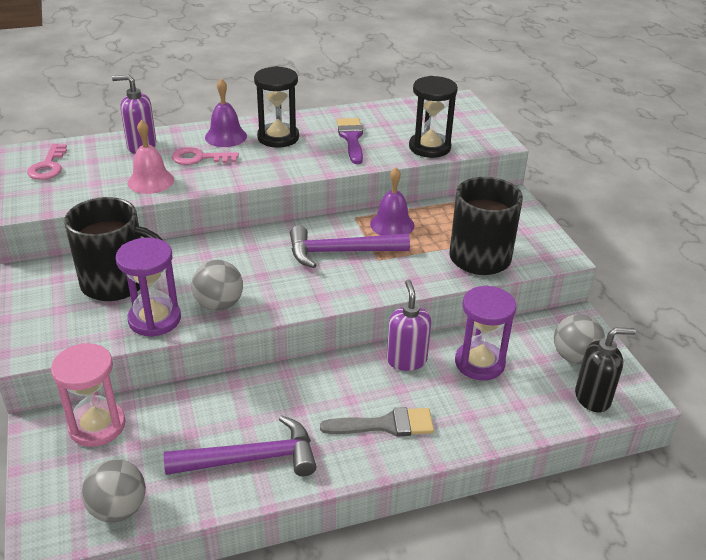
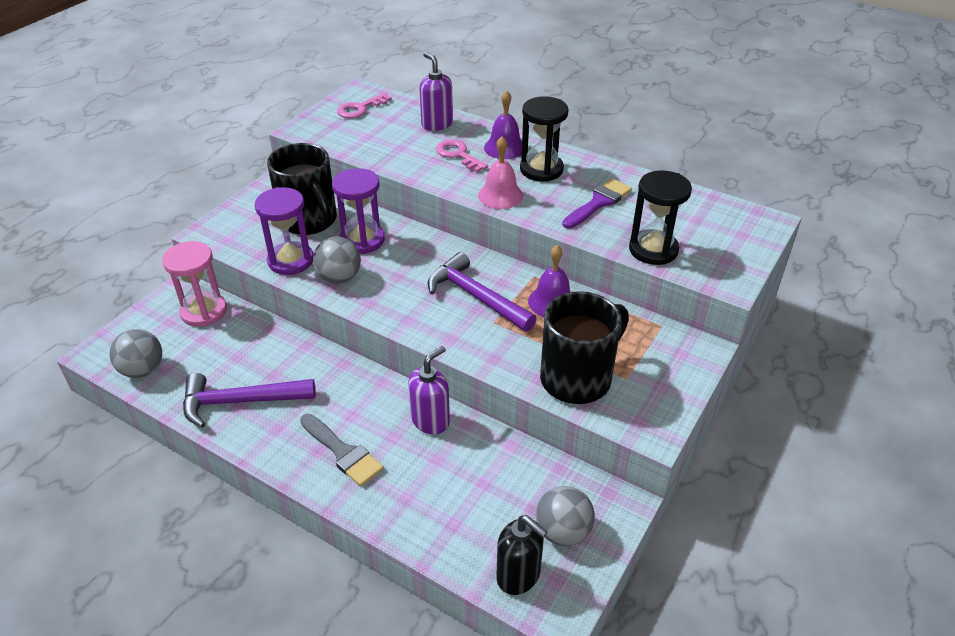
camera: 50 degrees right, 5 degrees up
pink bell [128,120,174,194] -> pink bell moved to [478,136,523,209]
purple hammer [164,415,316,476] -> purple hammer turned 135 degrees clockwise [183,373,315,428]
purple hourglass [455,285,516,380] -> purple hourglass moved to [332,168,385,254]

